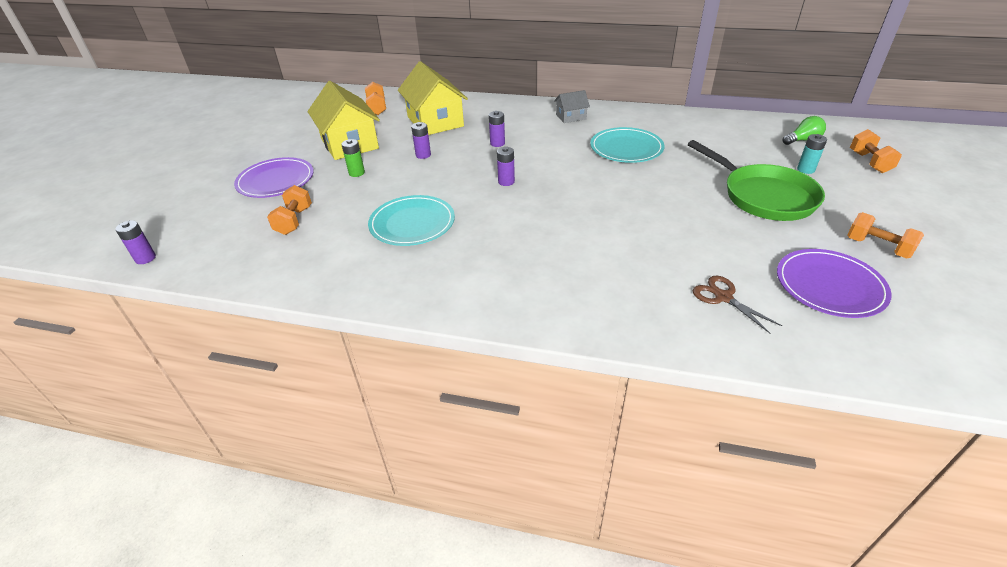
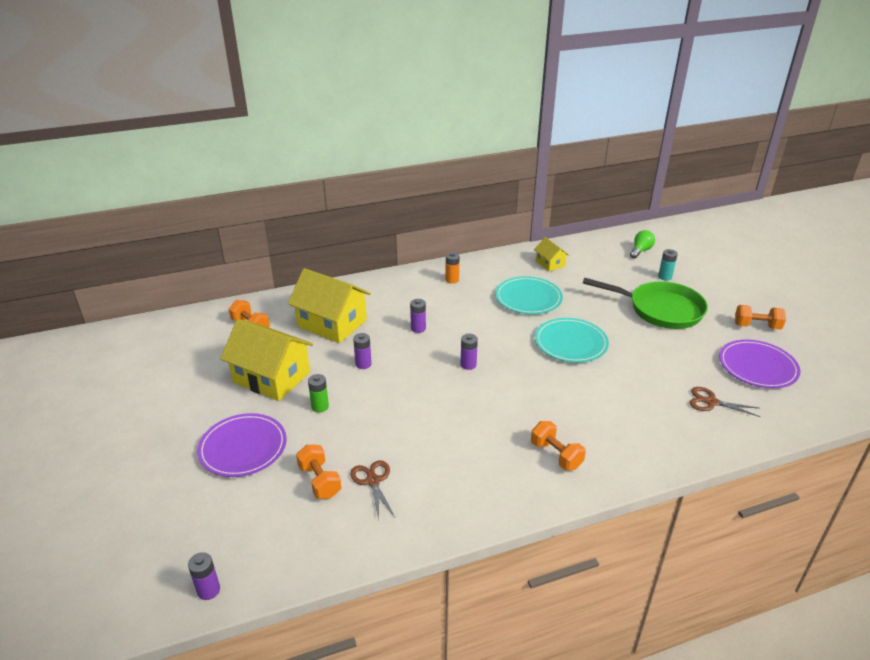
camera: 35 degrees left, 5 degrees down
turquoise plate [368,195,455,246] -> turquoise plate moved to [535,318,609,363]
grey house [554,90,590,123] -> orange battery [445,252,460,284]
orange dumbbell [850,129,902,173] -> orange dumbbell moved to [531,421,586,470]
none -> brown scissors [350,460,395,520]
none -> yellow house [534,237,569,271]

